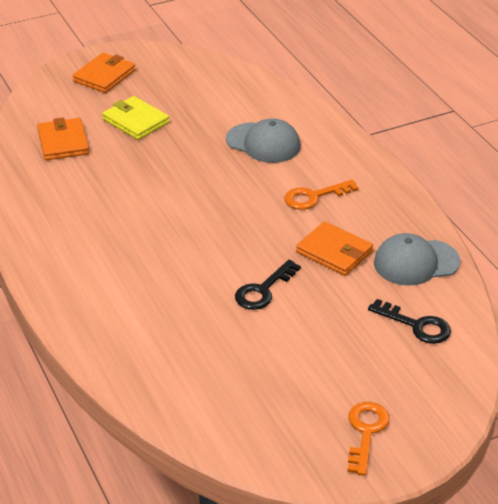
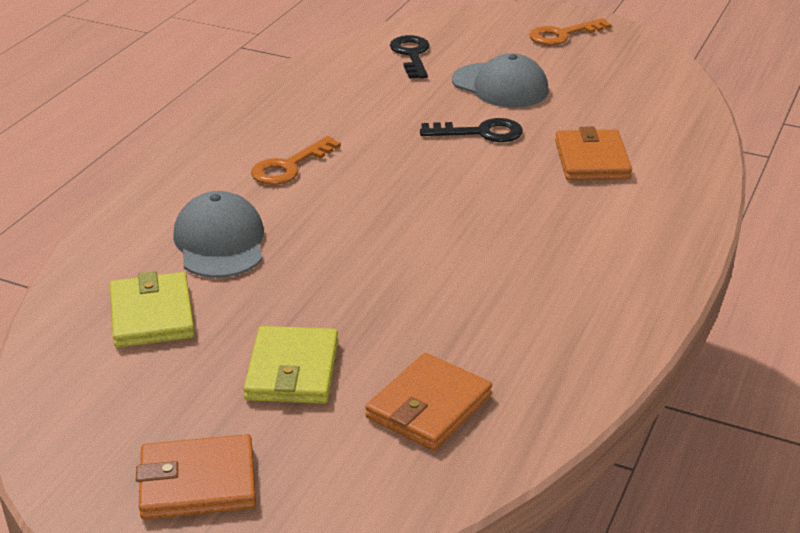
camera: 130 degrees left, 5 degrees down
orange key [284,180,358,210] -> orange key turned 105 degrees clockwise [251,136,341,185]
orange wallet [296,221,373,276] -> orange wallet moved to [555,126,632,181]
grey cap [374,233,460,286] -> grey cap moved to [452,53,549,107]
none -> yellow wallet [110,271,195,348]

